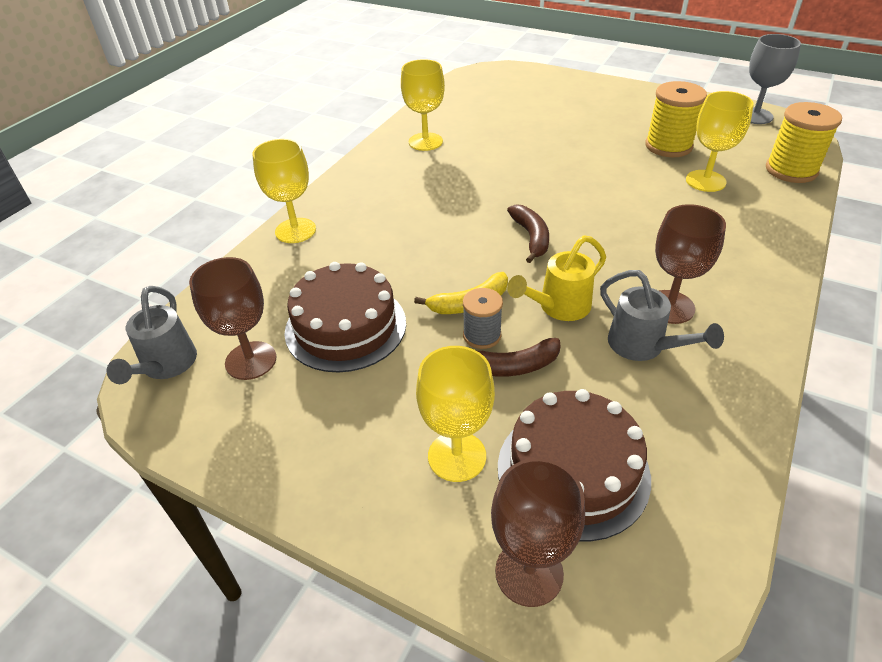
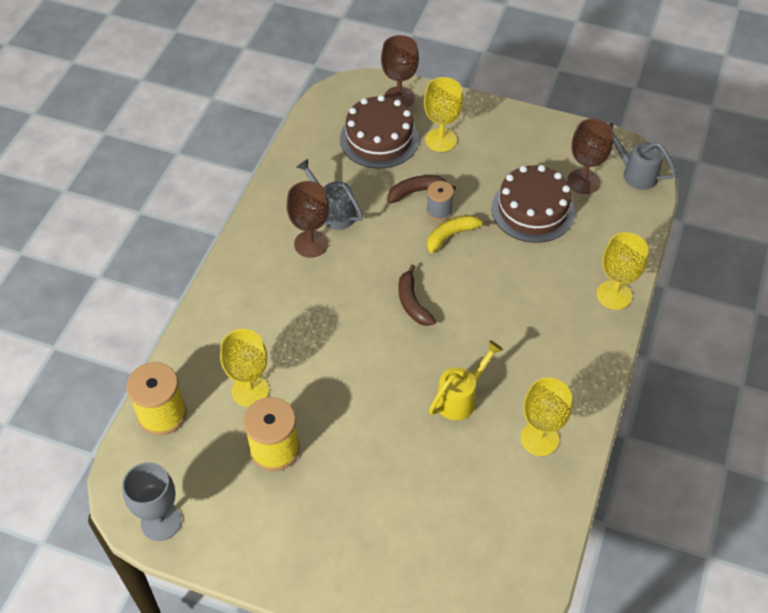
camera: 170 degrees right, 10 degrees up
grey watering can [106,286,197,384] -> grey watering can turned 45 degrees counterclockwise [609,123,676,190]
yellow watering can [507,235,606,321] -> yellow watering can moved to [429,340,503,420]

